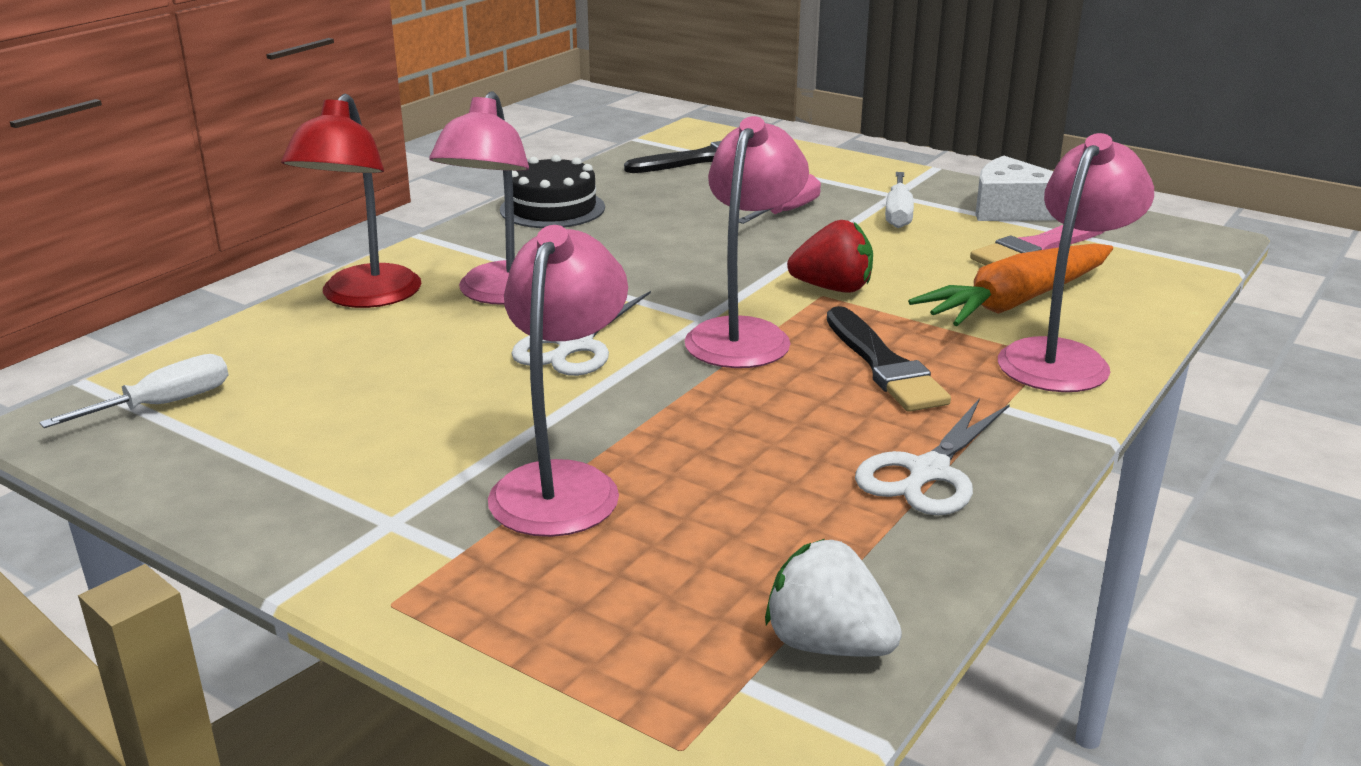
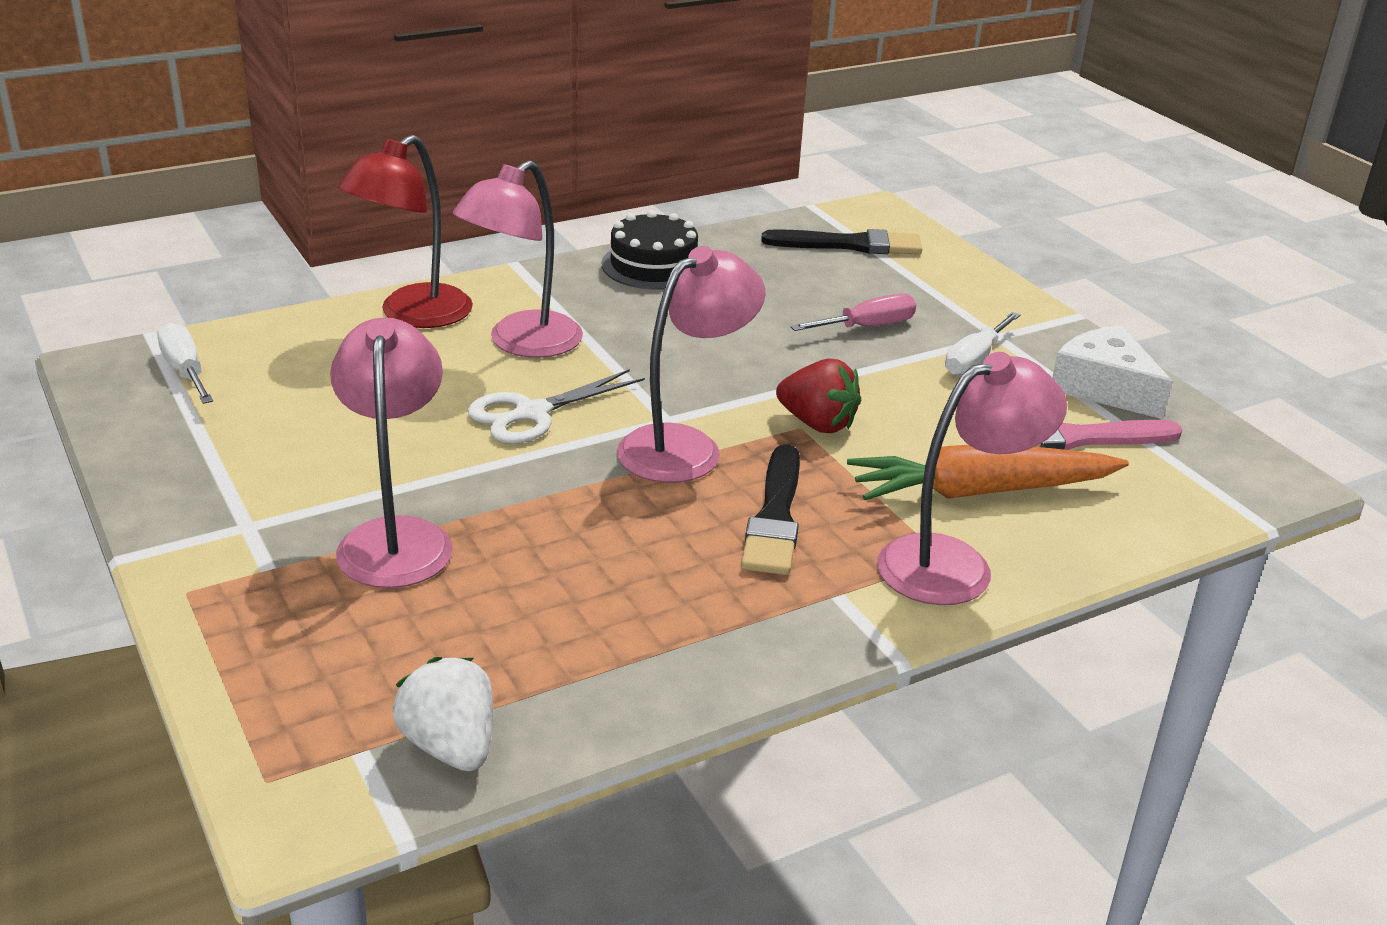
camera: 25 degrees right, 5 degrees up
white screwdriver [39,354,228,428] -> white screwdriver turned 105 degrees counterclockwise [157,323,213,404]
pink lamp [488,225,628,537] -> pink lamp turned 45 degrees counterclockwise [330,317,453,588]
white scissors [855,398,1010,515] -> none

